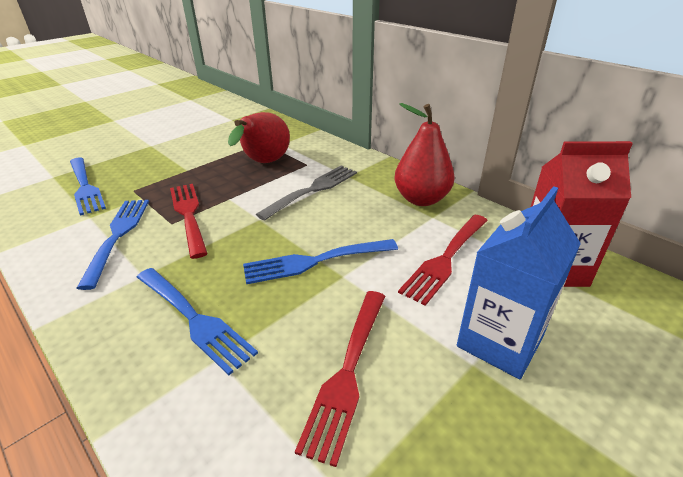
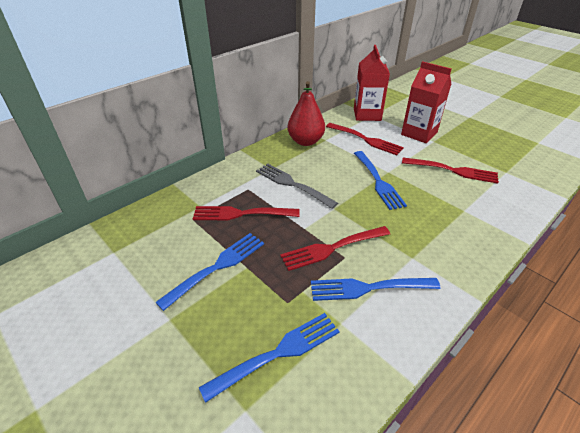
camera: 90 degrees left, 5 degrees up
blue fork [137,268,258,375] -> blue fork moved to [155,233,264,311]
red pear [228,112,290,163] -> red fork [193,206,300,221]
blue carton [457,186,581,379] -> red carton [401,61,452,143]

